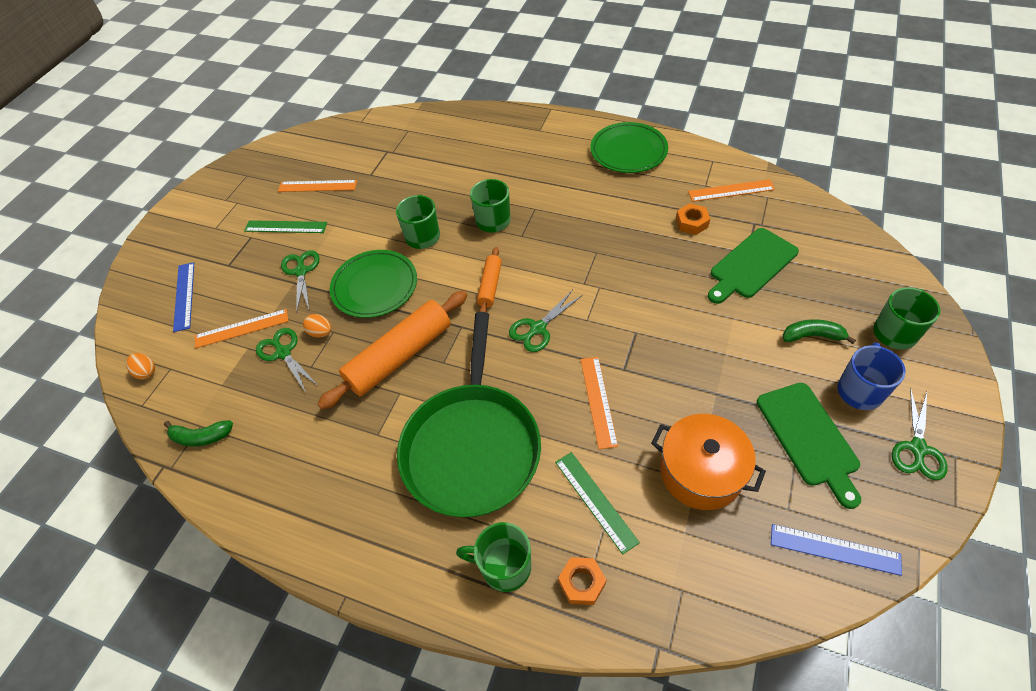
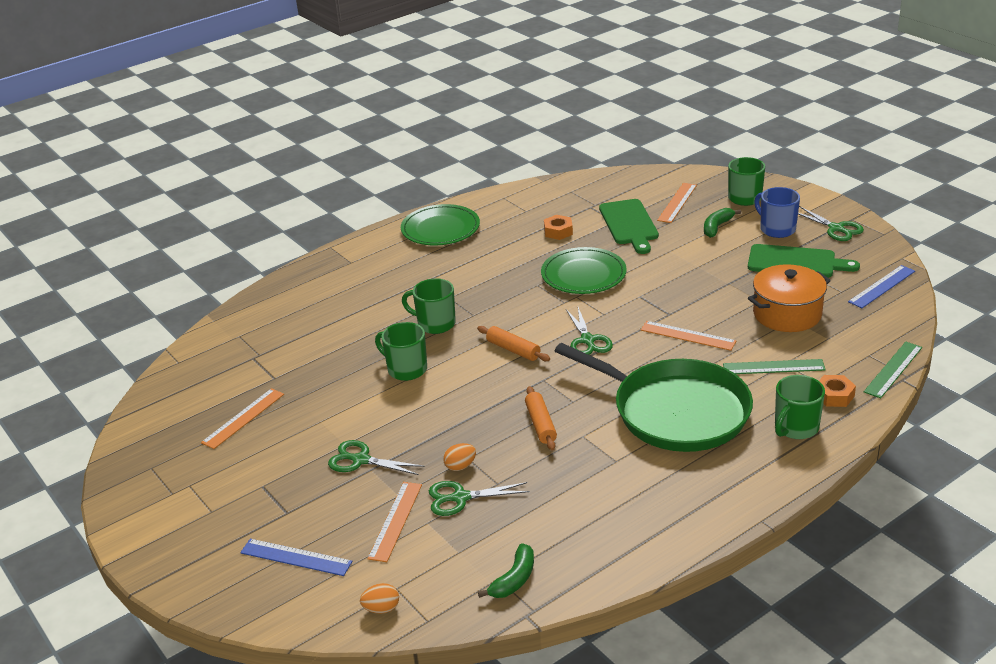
camera: 60 degrees left, 20 degrees down
green ruler [244,220,327,233] -> green ruler moved to [864,342,922,398]
orange rolling pin [318,291,468,410] -> orange rolling pin [525,386,557,450], size x0.52
green plate [330,250,417,318] -> green plate moved to [541,247,627,294]
orange ruler [688,179,775,202] -> orange ruler moved to [657,183,697,223]

